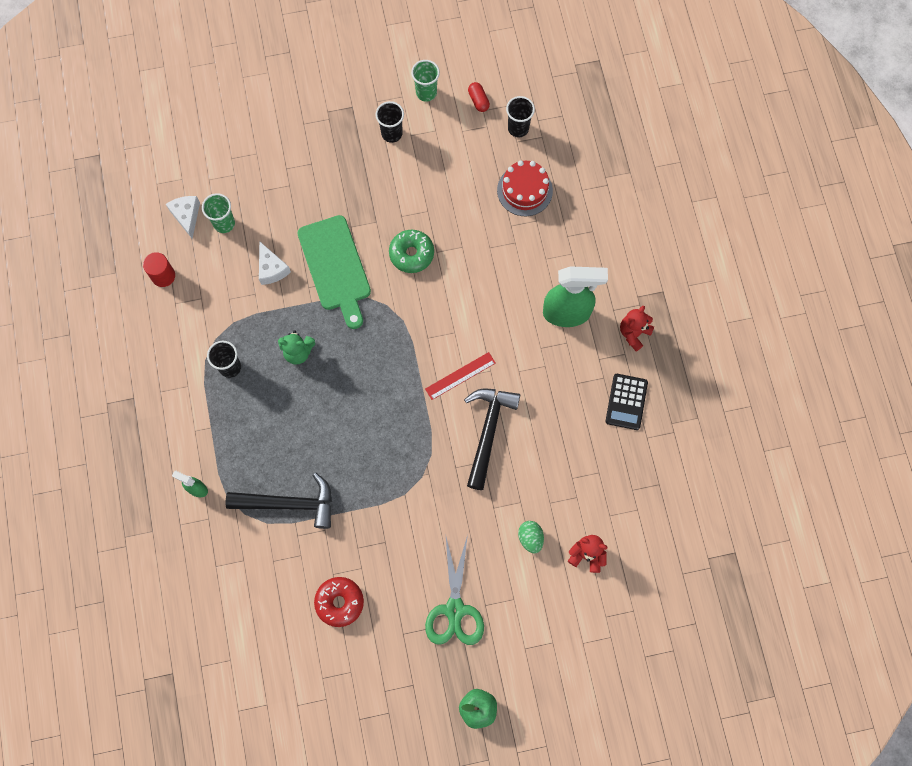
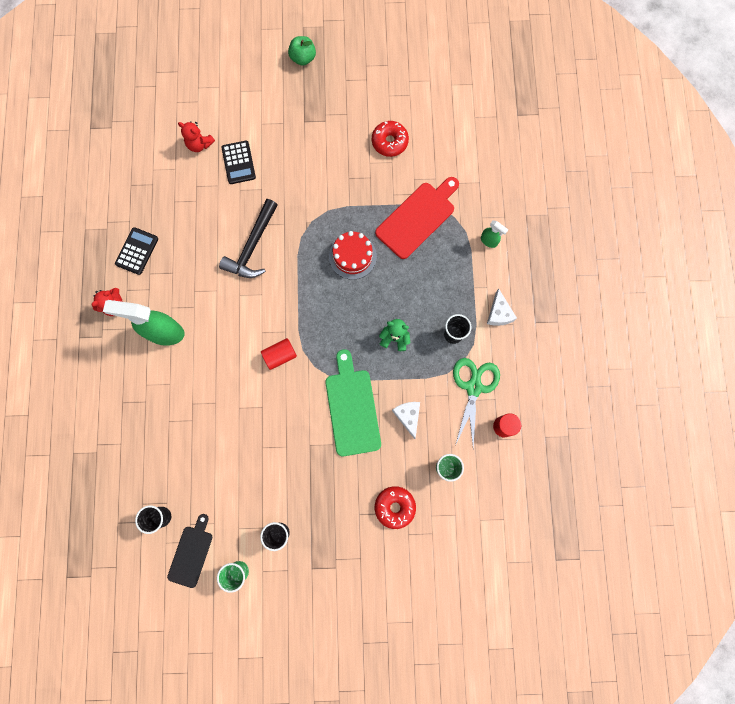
camera: 170 degrees left, 5 degrees up
white cheese [166,196,200,239] -> white cheese moved to [487,289,517,326]
black hammer [226,473,332,529] -> red cutting board [375,177,459,259]
green donut [389,230,434,273] -> none
red ruler [425,352,496,400] -> none
green scissors [425,535,484,645] -> green scissors moved to [453,358,500,448]
red capsule [468,82,490,112] -> black cutting board [167,514,212,588]
red cake [497,160,553,216] -> red cake moved to [329,231,377,280]
green egg [518,521,544,554] -> black calculator [221,141,256,184]
none -> red cylinder [261,338,297,370]
none -> red donut [375,486,416,529]

